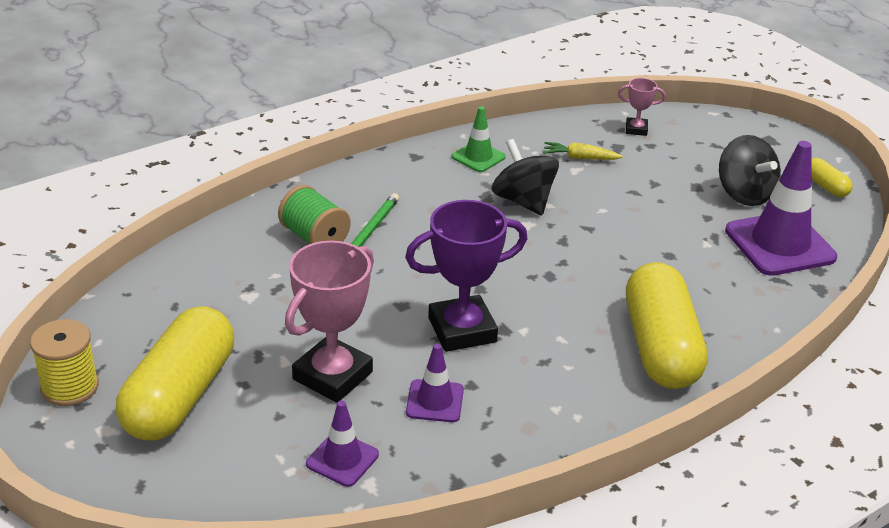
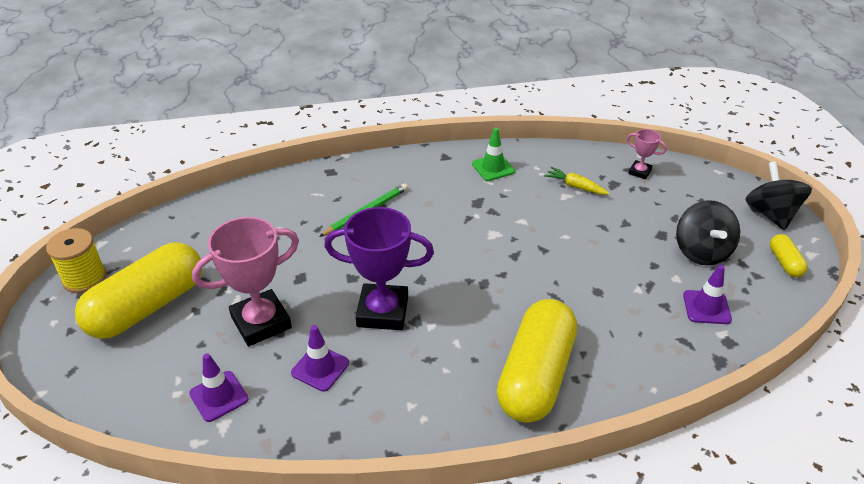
camera: 25 degrees right, 5 degrees up
green spool [278,185,351,244] -> none
black spinning top [491,139,559,215] -> black spinning top moved to [745,161,812,230]
purple traffic cone [725,141,837,276] -> purple traffic cone [683,265,732,324], size x0.52

